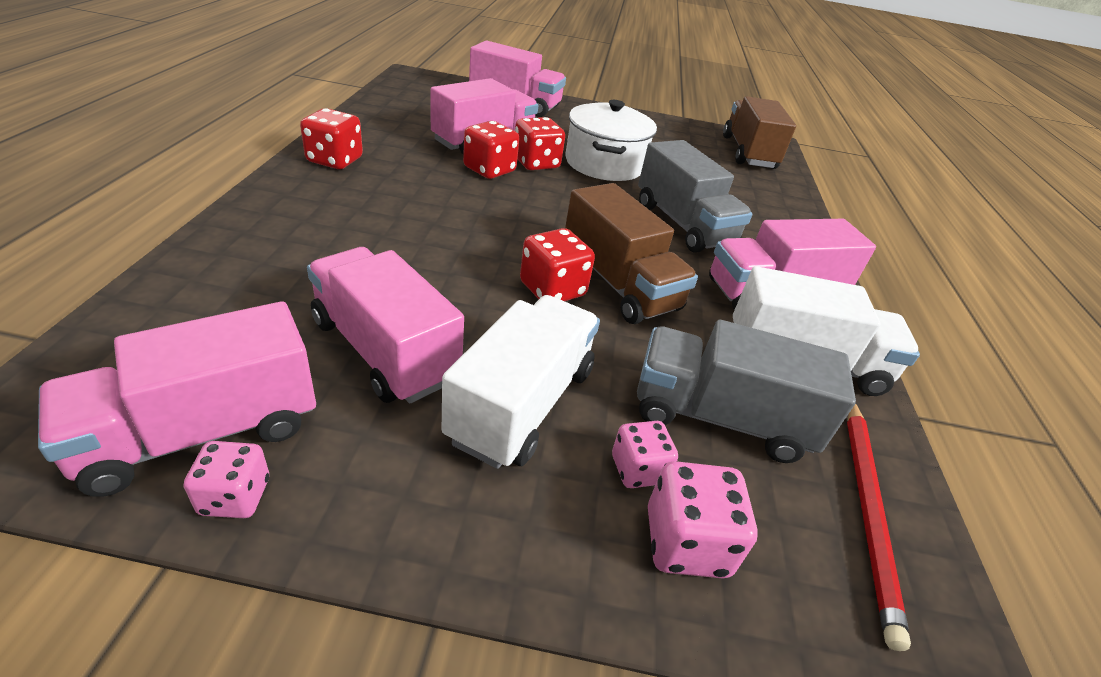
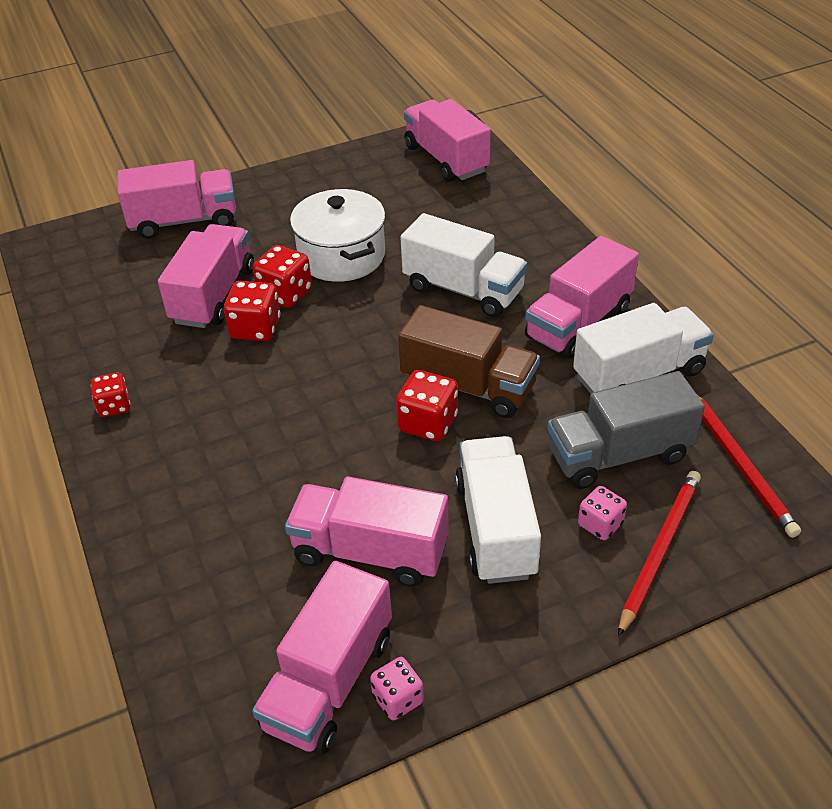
camera: 25 degrees left, 5 degrees up
red dice [300,108,363,169] -> red dice [91,372,130,417], size x0.66
grey truck [638,140,752,253] -> white truck [400,213,527,317]
pink dice [648,461,758,579] -> red pencil [618,471,701,637]
brown truck [723,96,796,169] -> pink truck [404,99,491,182]

